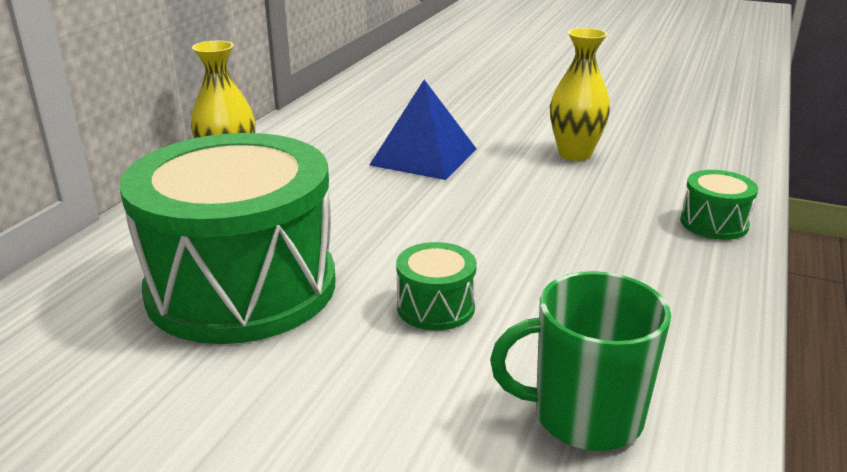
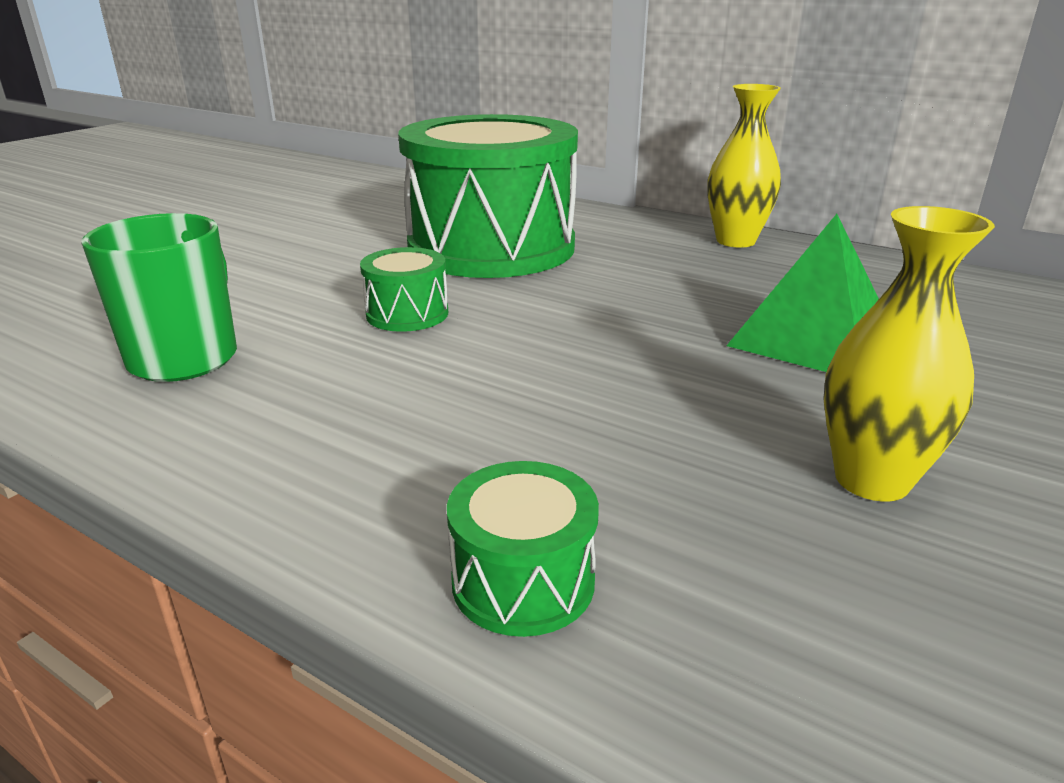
camera: 100 degrees right, 0 degrees up
blue pyramid [370,80,477,180] -> green pyramid [726,214,879,372]

